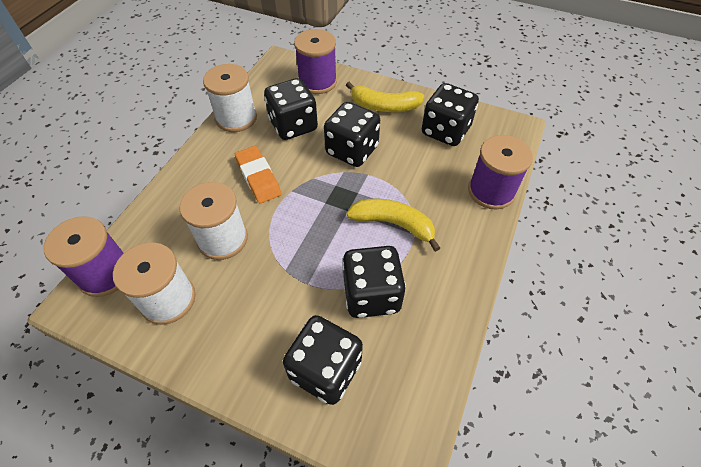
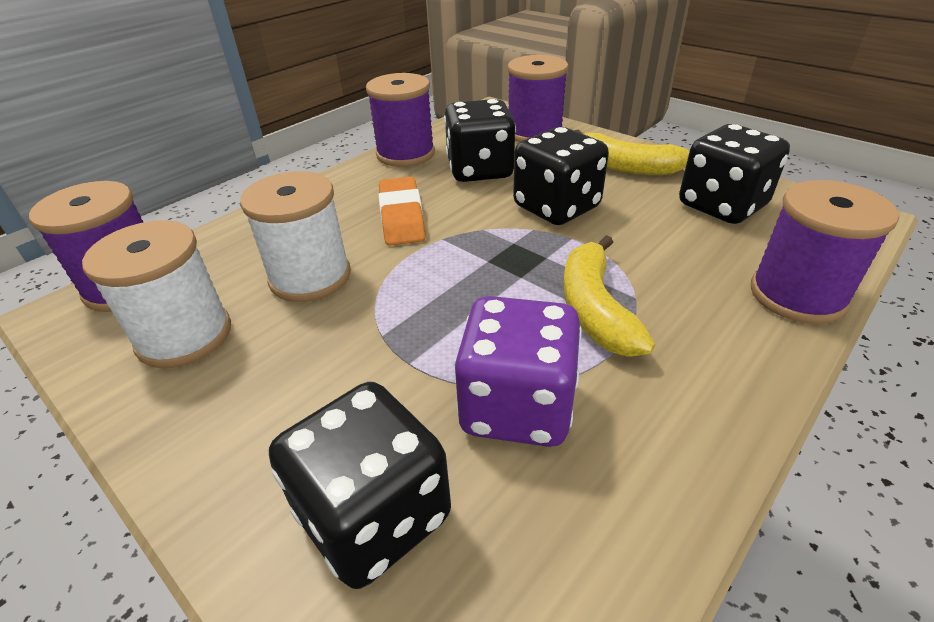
camera: 20 degrees right, 15 degrees down
white spool [203,64,257,132] -> purple spool [366,73,435,167]
black dice [342,246,406,318] -> purple dice [455,296,582,447]
yellow banana [346,199,440,252] -> yellow banana turned 135 degrees counterclockwise [563,235,655,357]

